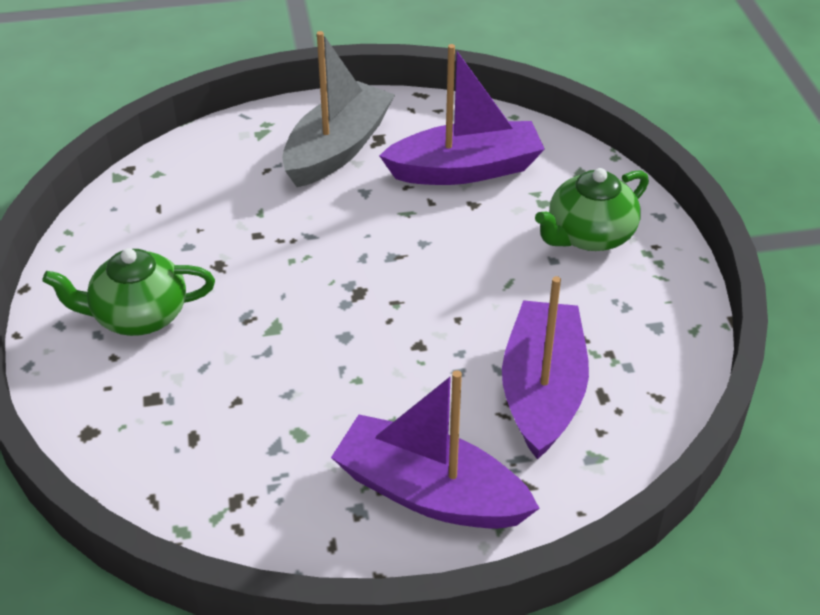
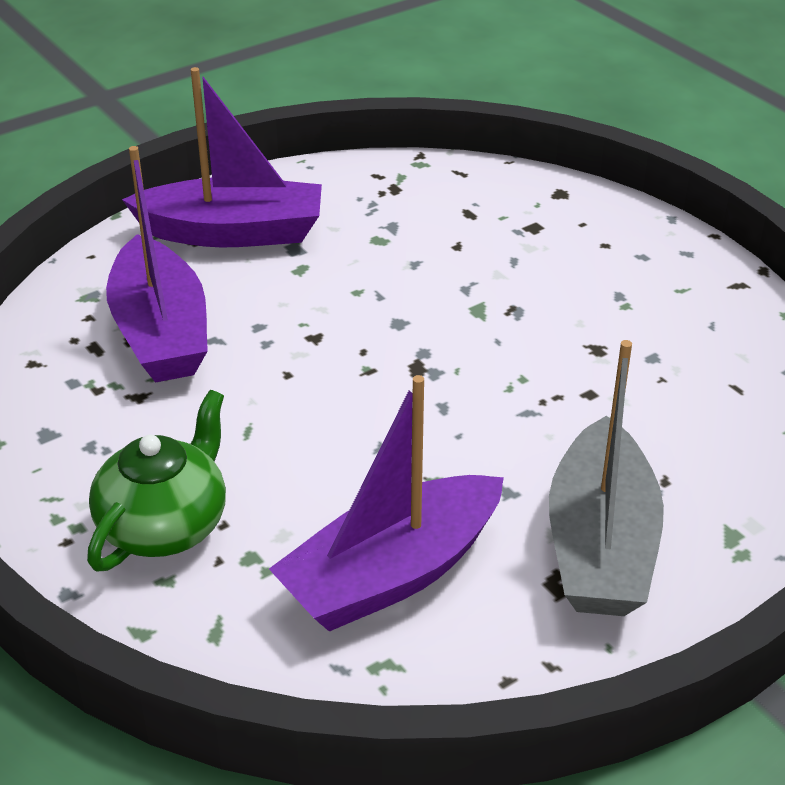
camera: 155 degrees right, 5 degrees down
green teapot [42,248,215,336] -> none

